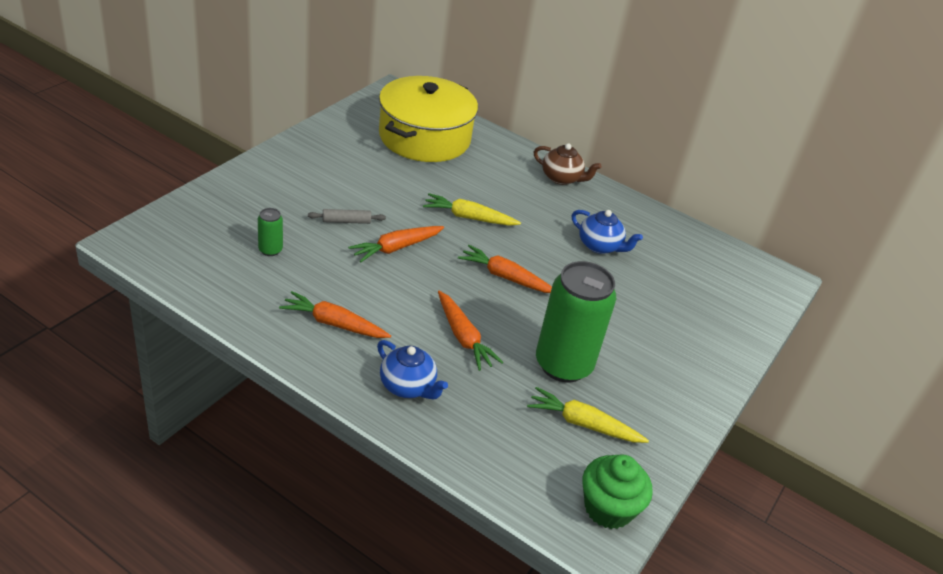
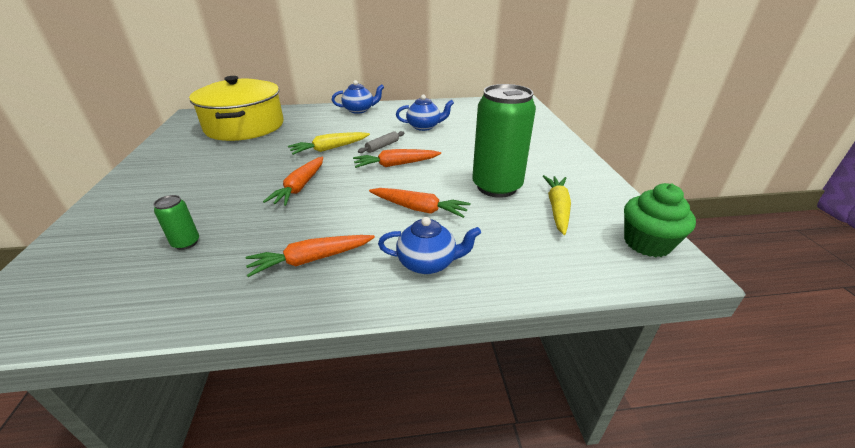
camera: 35 degrees left, 5 degrees down
grey rolling pin [308,209,386,224] -> grey rolling pin moved to [358,131,404,153]
yellow carrot [527,387,649,443] -> yellow carrot turned 120 degrees clockwise [543,175,571,235]
brown teapot [534,143,601,185] -> blue teapot [332,80,384,114]

